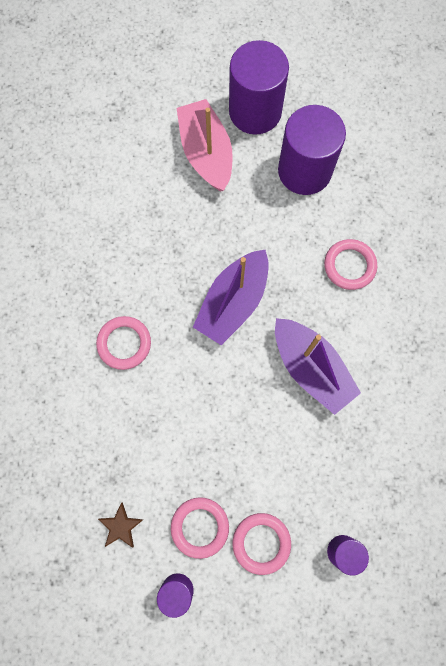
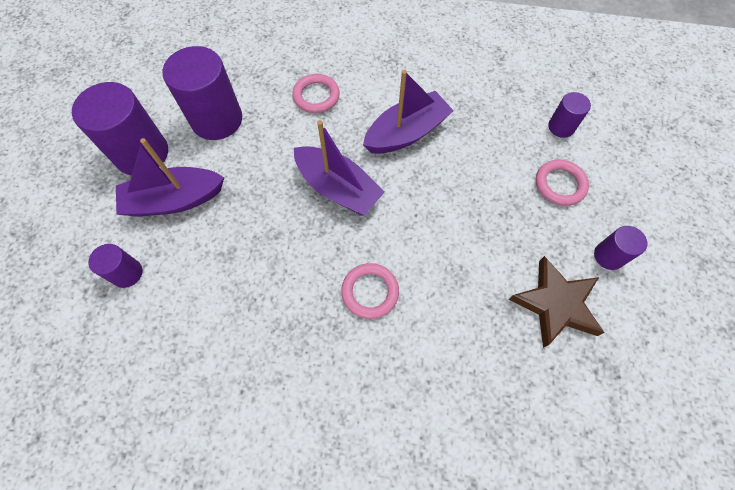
camera: 85 degrees left, 10 degrees down
brown star [98,502,144,548] -> brown star [508,256,605,348], size x2.02
pink ring [171,497,229,559] -> none
pink boat [177,99,233,192] -> purple boat [116,138,224,217]
none -> purple cylinder [88,244,143,288]

